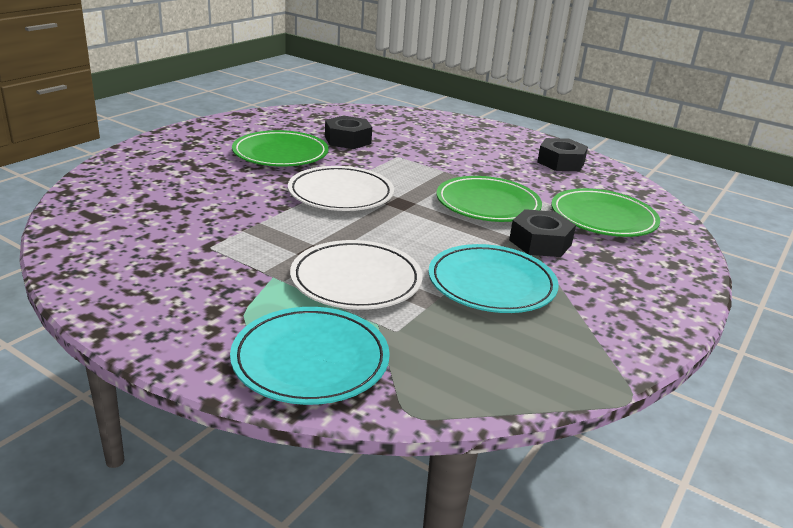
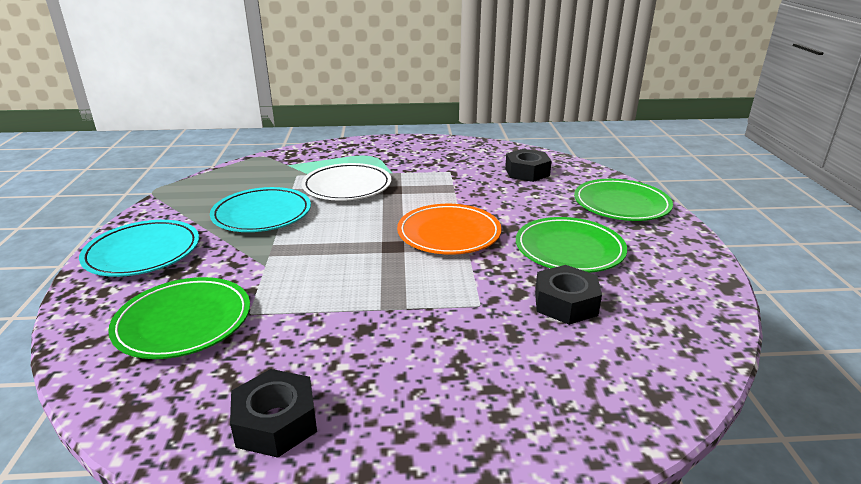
camera: 145 degrees right, 0 degrees up
turquoise plate [230,307,390,405] -> turquoise plate moved to [79,220,199,277]
white plate [288,166,394,211] -> orange plate [397,204,502,255]
green plate [436,176,542,222] -> green plate moved to [574,179,673,221]
black nut [509,209,576,257] -> black nut moved to [505,149,552,182]

